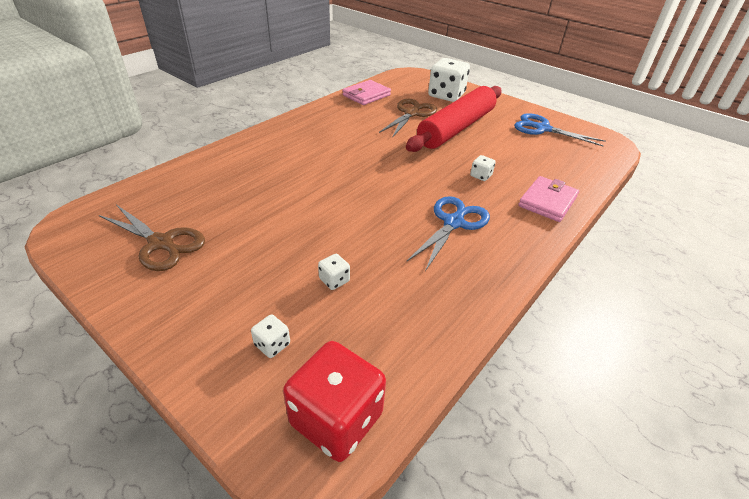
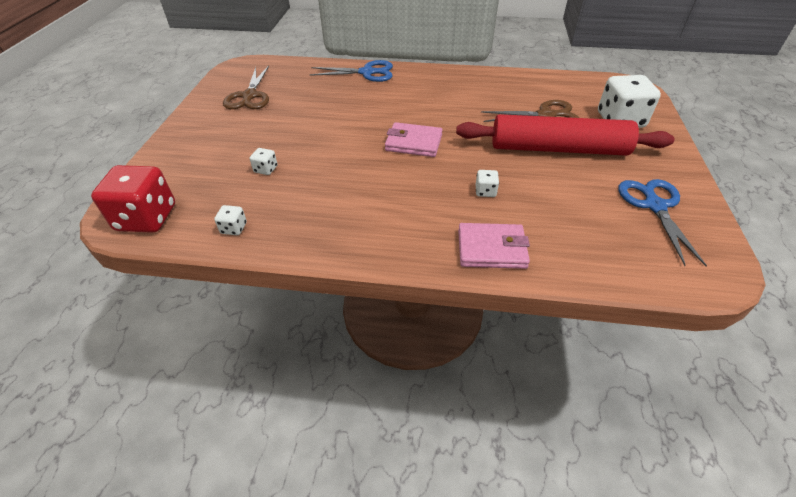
camera: 60 degrees right, 5 degrees up
white dice [251,314,290,358] -> white dice moved to [214,205,247,235]
pink wallet [342,80,391,105] -> pink wallet moved to [385,122,442,157]
blue scissors [407,196,490,271] -> blue scissors moved to [310,60,393,82]

